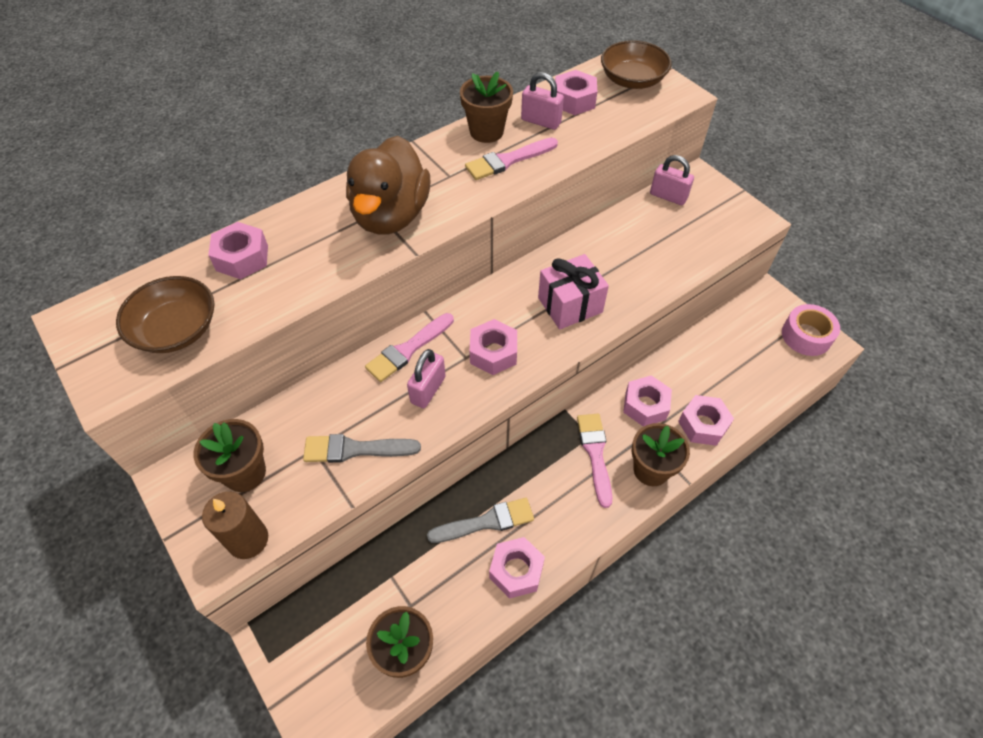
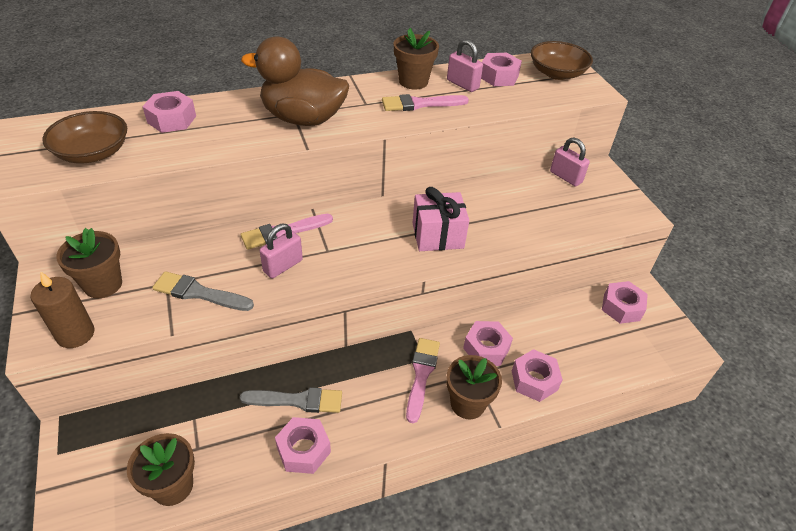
camera: 15 degrees right, 10 degrees down
brown duck [346,136,430,235] -> brown duck turned 75 degrees clockwise [241,36,349,126]
pink nut [469,319,517,375] -> pink nut moved to [602,281,648,324]
pink tape [782,304,840,356] -> none

